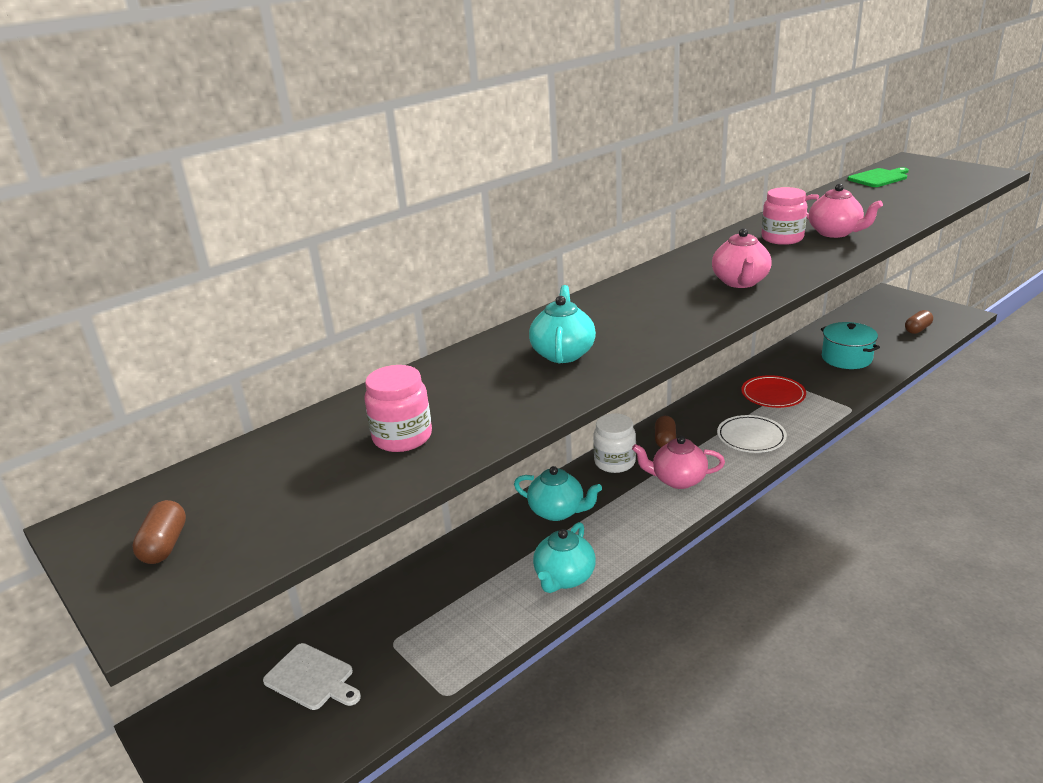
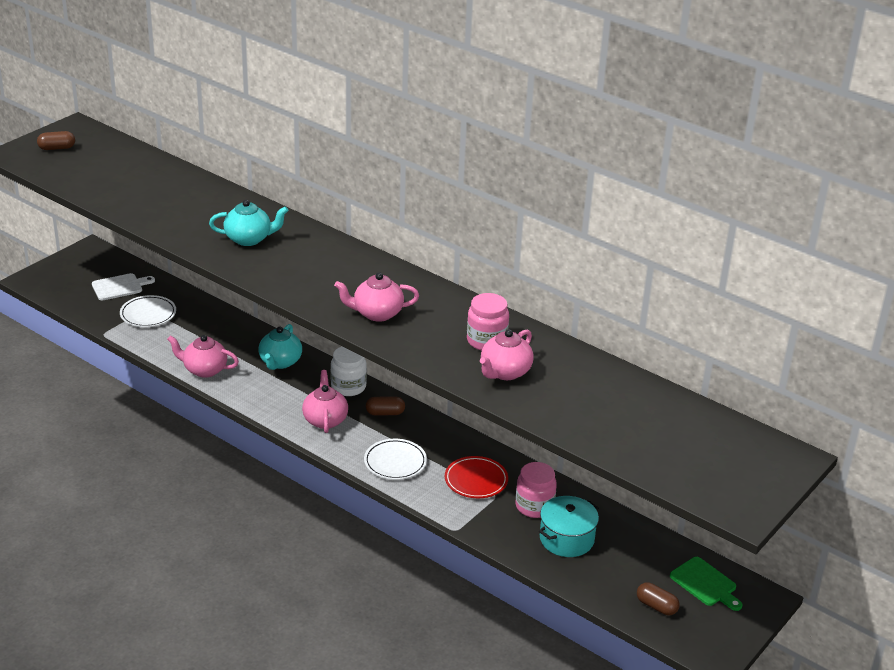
camera: 75 degrees right, 5 degrees up
white cutting board [263,643,361,710] -> white cutting board turned 135 degrees counterclockwise [92,273,155,300]
pink jar [364,365,432,452] -> pink jar moved to [516,462,557,518]
turquoise teapot [533,522,596,593] -> pink teapot [167,335,239,378]
green cutting board [848,167,909,187] -> green cutting board moved to [670,557,743,611]
none -> white plate [120,295,176,327]

